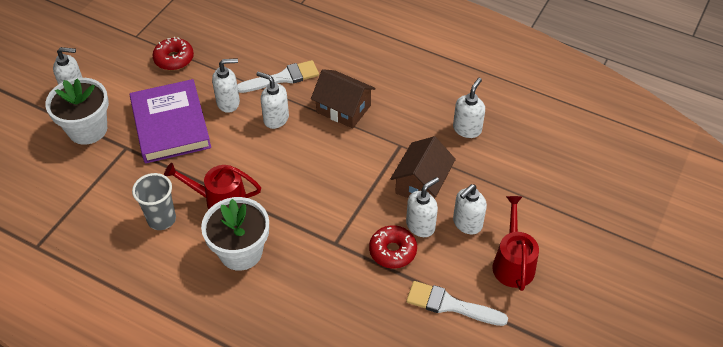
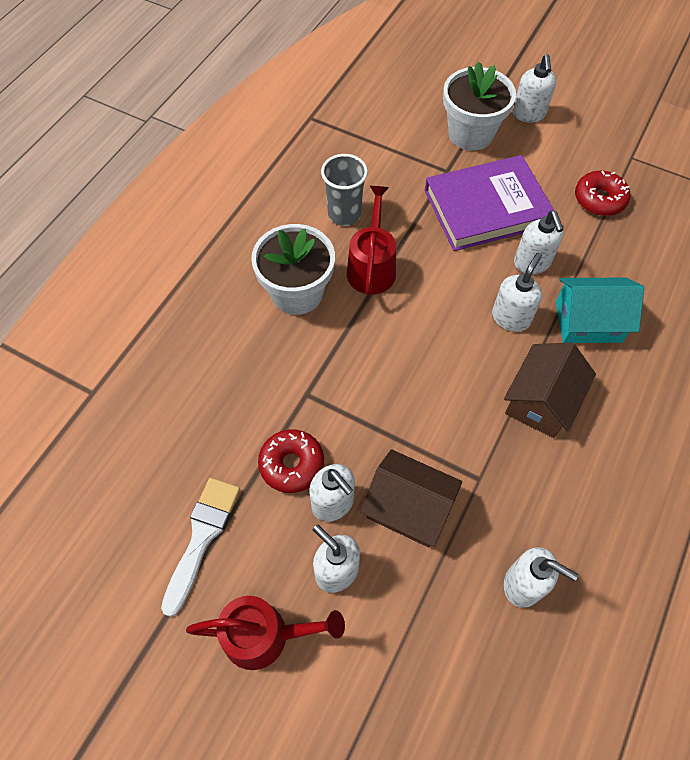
camera: 90 degrees right, 10 degrees up
white brush [237,60,319,93] -> turquoise house [556,278,644,343]

